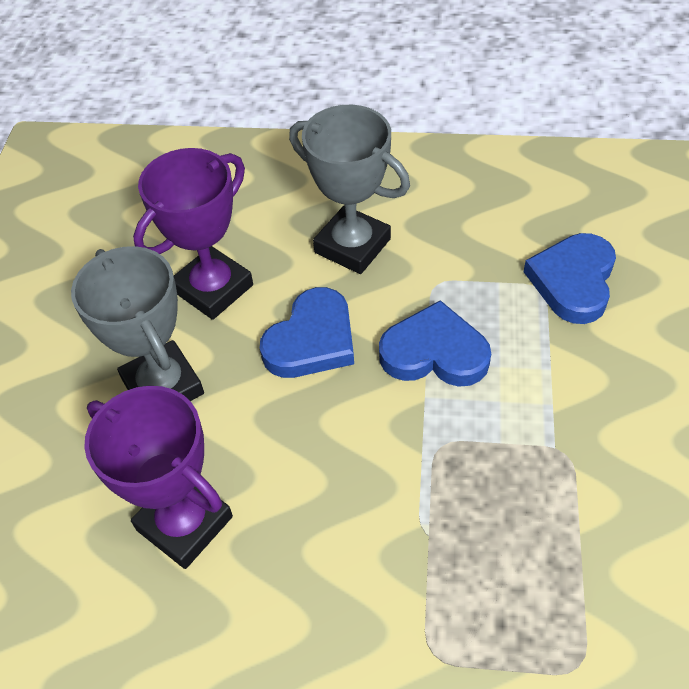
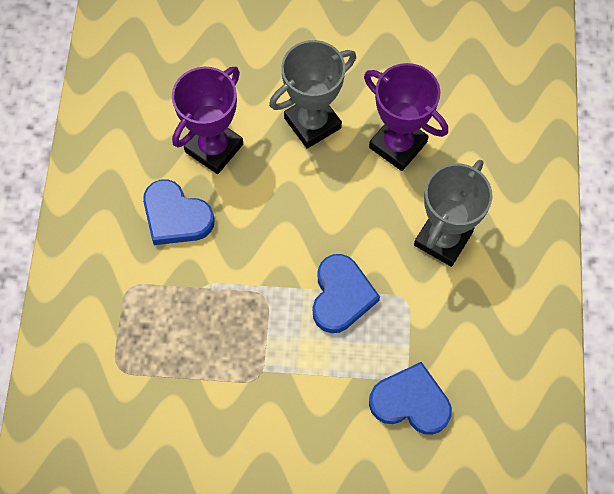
camera: 85 degrees right, 15 degrees up
blue heart [260,287,354,378] -> blue heart moved to [143,179,214,245]

